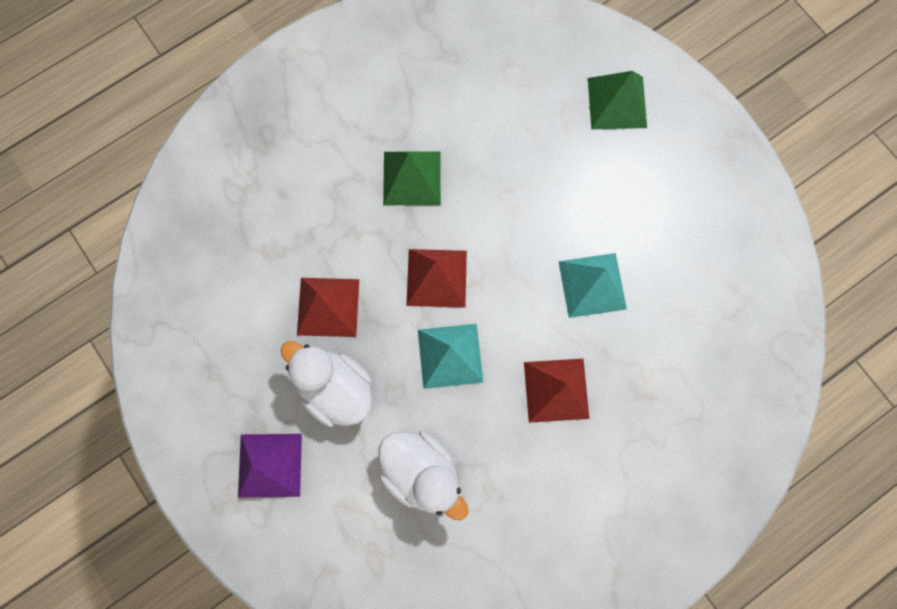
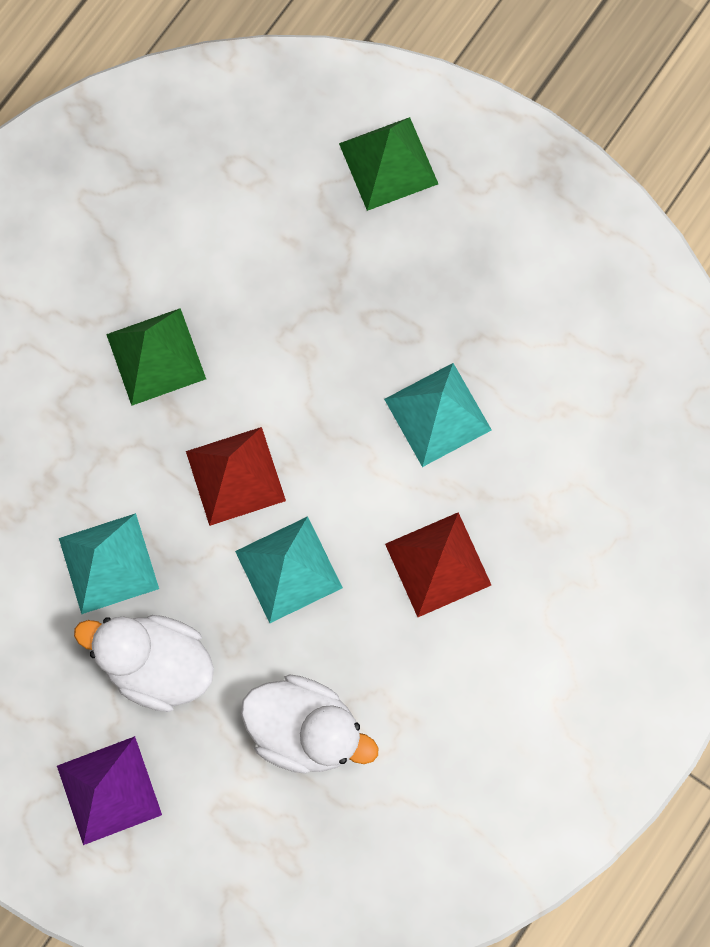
camera: 20 degrees left, 0 degrees up
red pyramid [297,278,359,337] -> turquoise pyramid [59,513,159,614]

